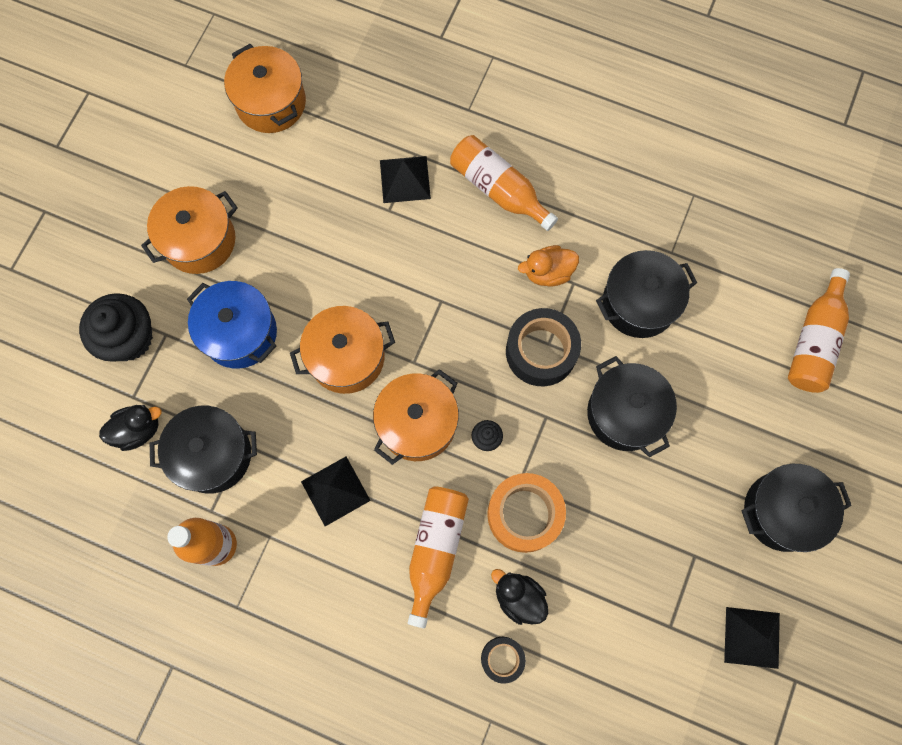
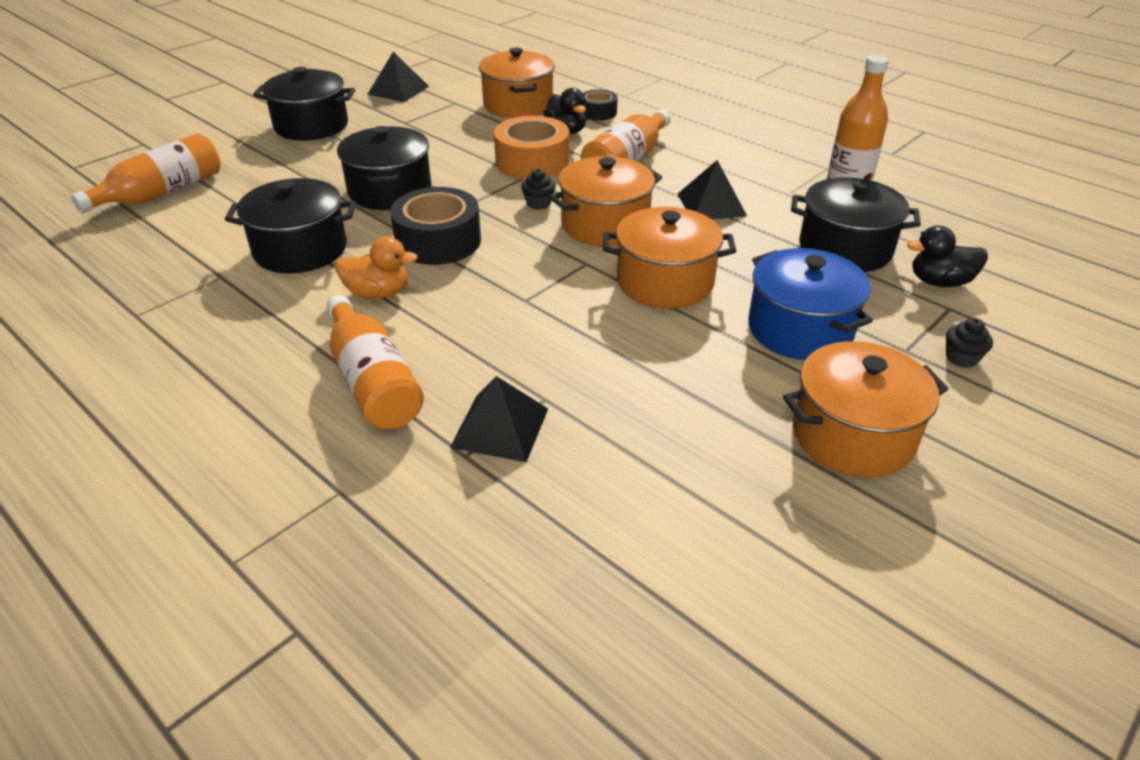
camera: 160 degrees left, 35 degrees down
black cupcake [79,293,153,362] -> black cupcake [946,318,993,368], size x0.44
orange pot [224,44,306,133] -> orange pot moved to [479,47,555,118]

